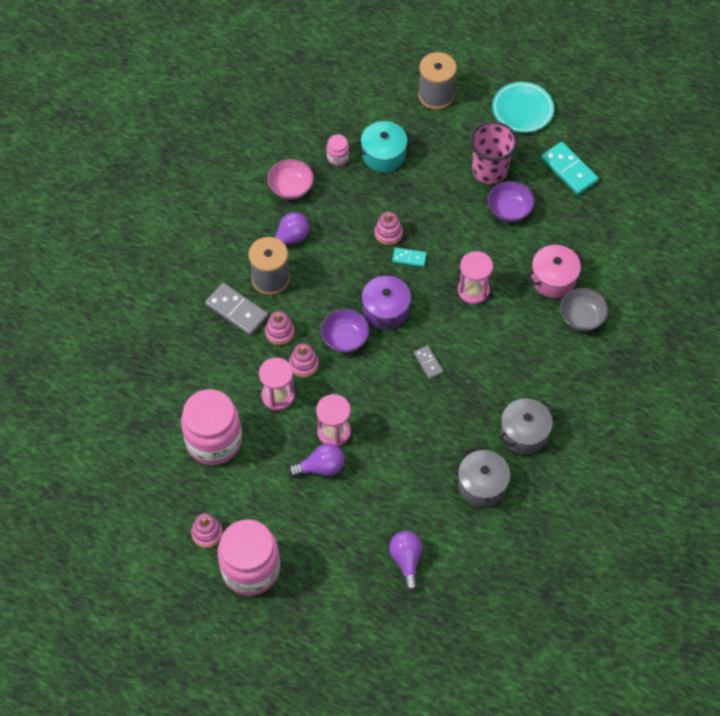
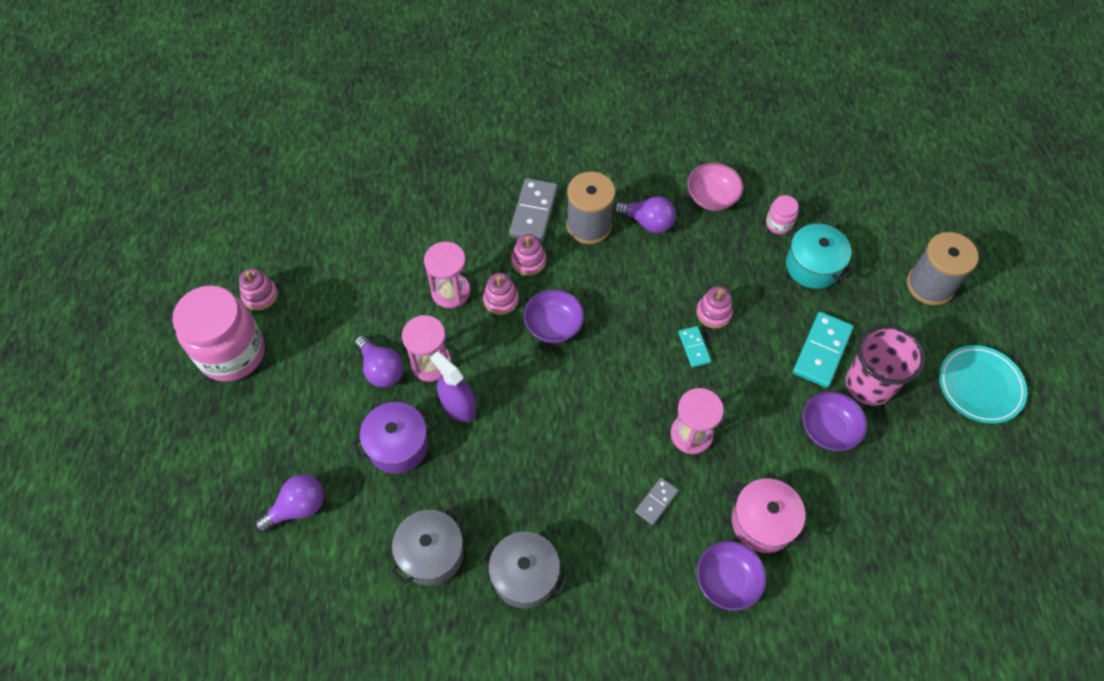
camera: 65 degrees right, 0 degrees up
pink jar [181,389,242,465] -> none
purple pot [362,273,411,329] -> purple pot moved to [352,402,435,474]
grey domino [414,345,444,379] -> grey domino moved to [635,478,679,525]
turquoise domino [541,142,599,195] -> turquoise domino moved to [793,312,853,388]
grey bowl [560,288,608,331] -> purple bowl [697,541,766,611]
none -> purple spray bottle [430,351,477,422]

